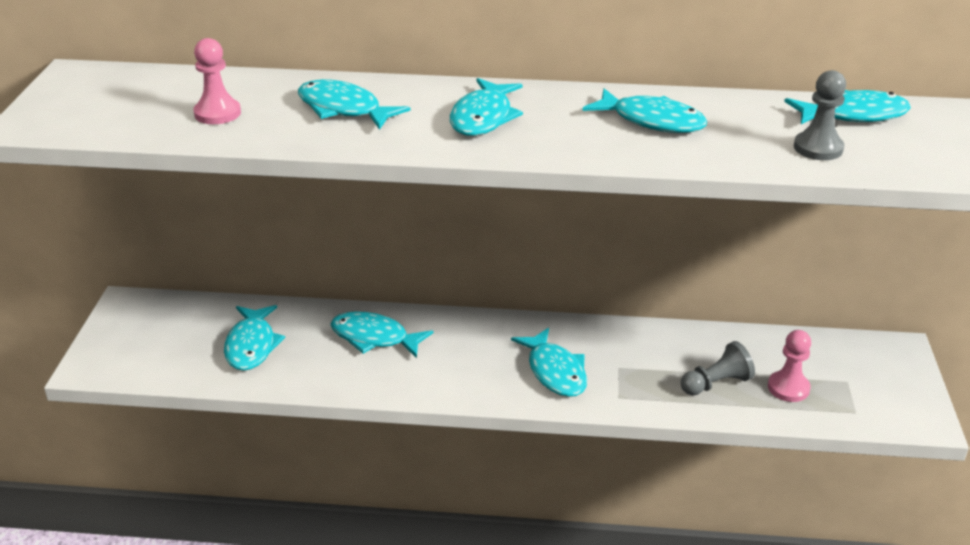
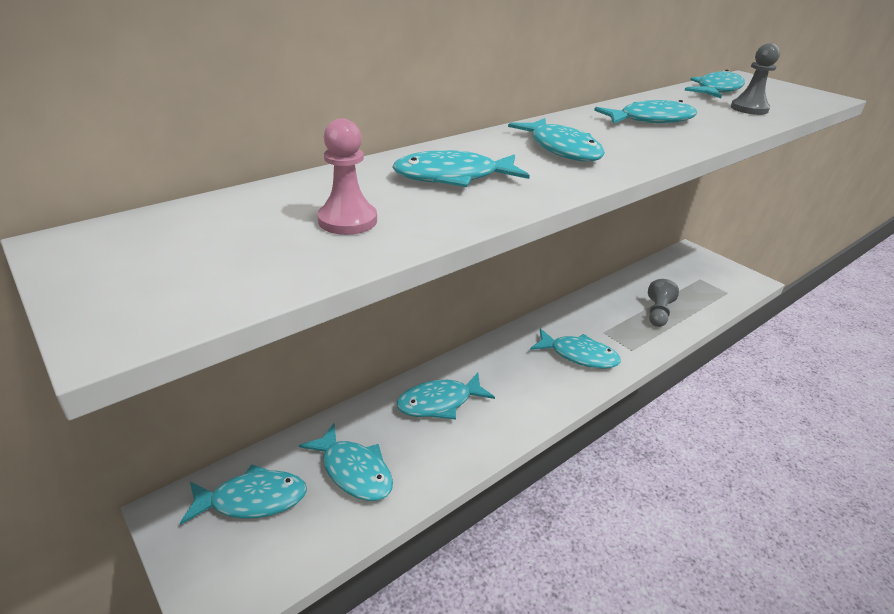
camera: 45 degrees left, 0 degrees up
pink pawn [768,330,811,402] -> none
none -> turquoise fish [180,464,307,525]

